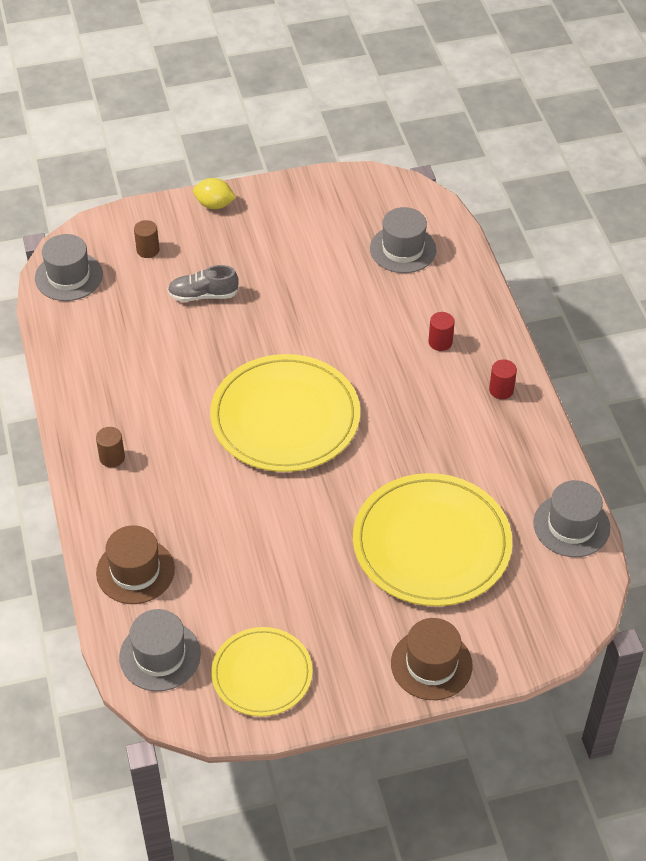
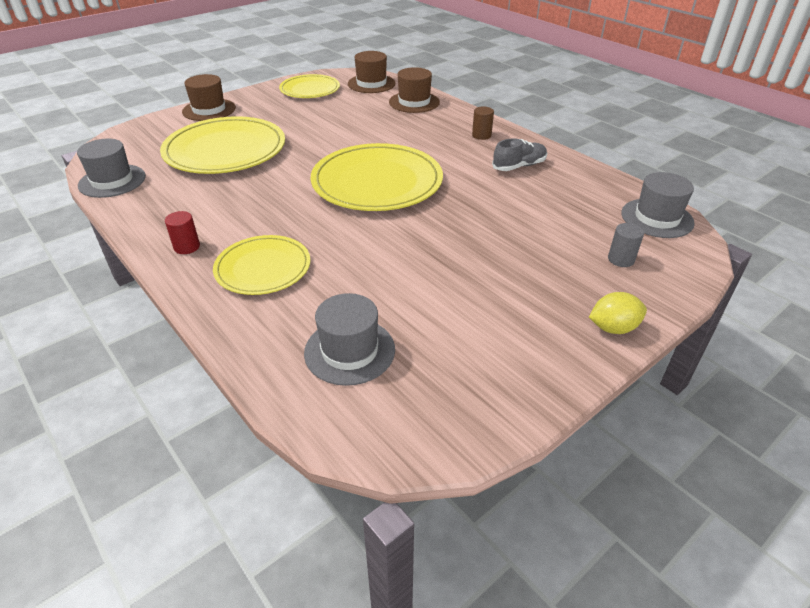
camera: 155 degrees right, 10 degrees down
grey hat [119,609,201,691] -> brown hat [348,51,395,93]
brown cylinder [134,220,159,258] -> grey cylinder [608,223,644,267]
grey shoe [168,265,239,302] -> grey shoe moved to [492,138,547,171]
red cylinder [429,312,455,351] -> yellow plate [213,235,311,295]

